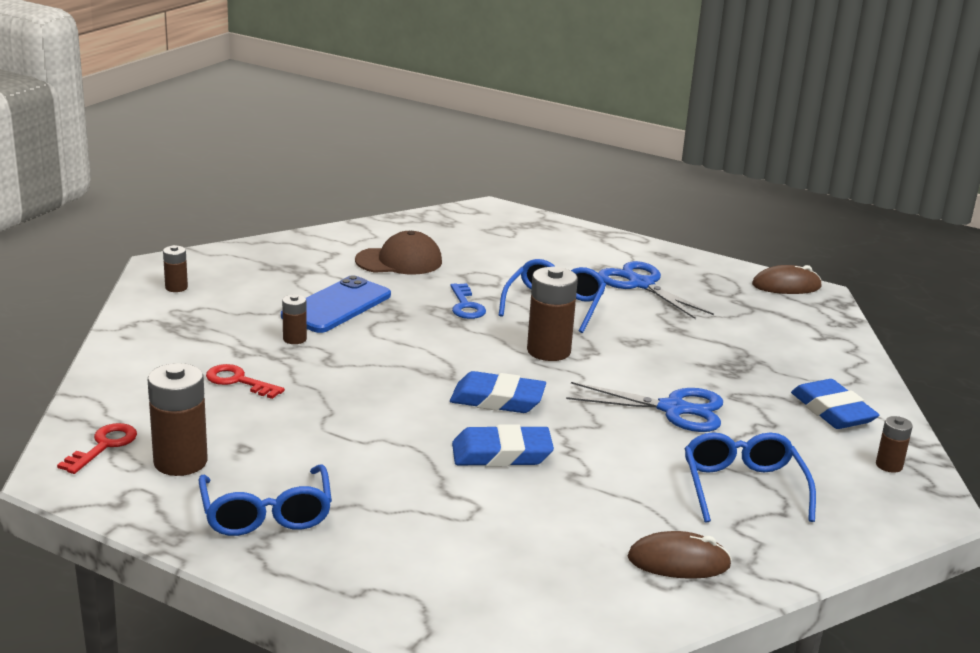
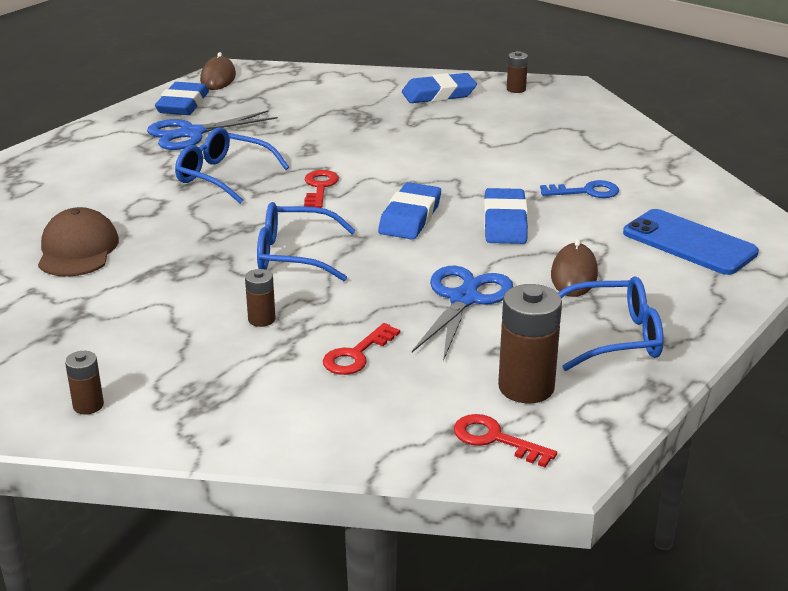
camera: 80 degrees left, 5 degrees up
blue phone [281,275,391,333] -> blue phone moved to [623,209,759,275]
blue key [450,283,486,319] -> blue key moved to [540,180,619,198]
brown battery [527,267,578,361] -> red key [304,170,339,208]
blue scissors [566,382,723,432] -> blue scissors moved to [412,266,513,361]
brown mouse [628,531,732,579] -> brown mouse moved to [551,239,598,297]
blue glasses [685,432,816,523] -> blue glasses moved to [257,202,356,281]
none -> blue eraser [155,82,209,115]

